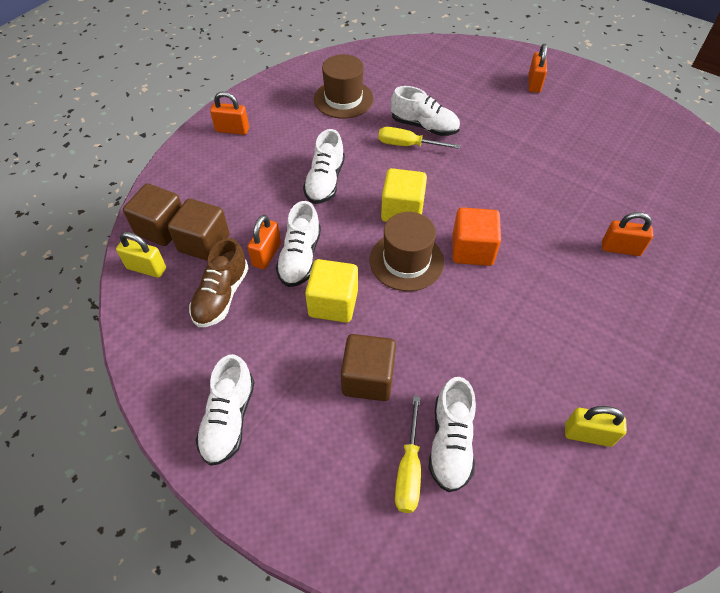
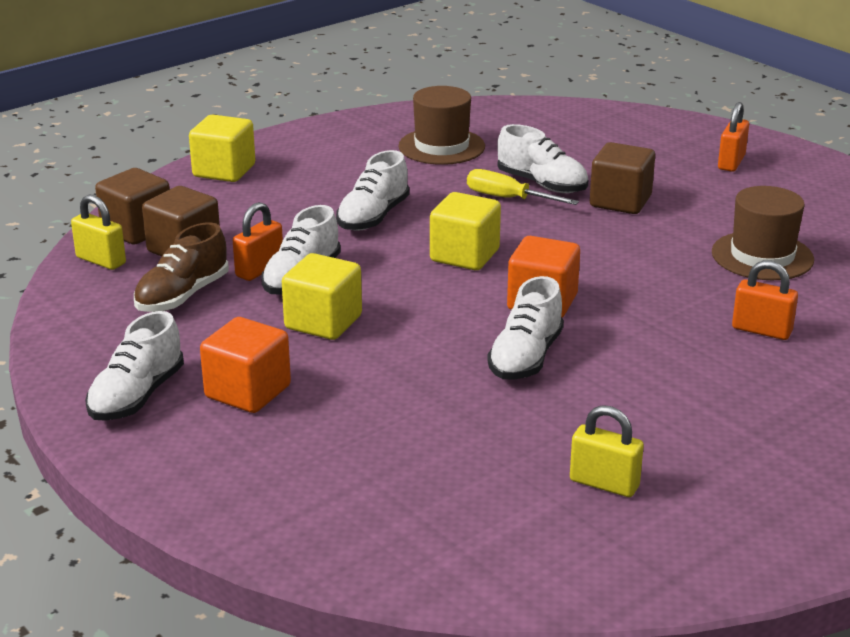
camera: 15 degrees right, 25 degrees down
orange padlock [210,91,249,135] -> none
brown cube [341,334,396,401] -> brown cube moved to [590,142,655,214]
brown hat [370,212,444,291] -> brown hat moved to [712,186,814,280]
yellow screwdriver [395,396,421,513] -> none
white shoe [429,377,476,492] -> white shoe moved to [487,276,564,380]
none -> yellow cube [189,115,255,182]
none -> orange cube [200,317,291,413]

